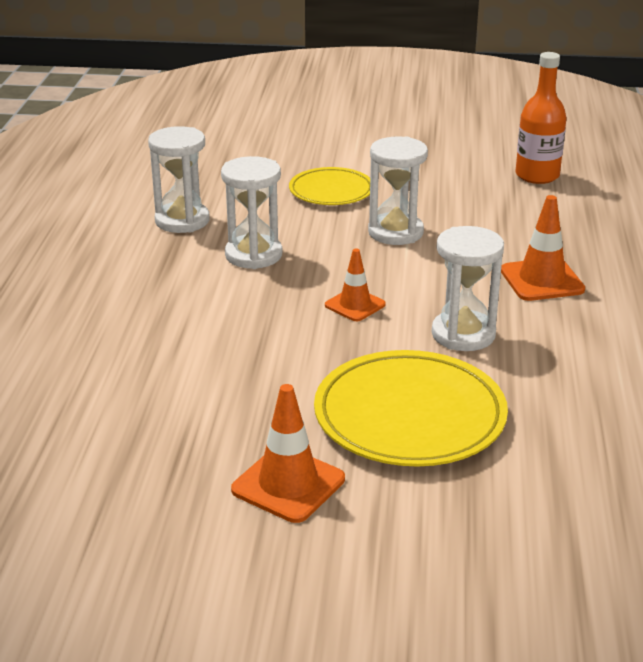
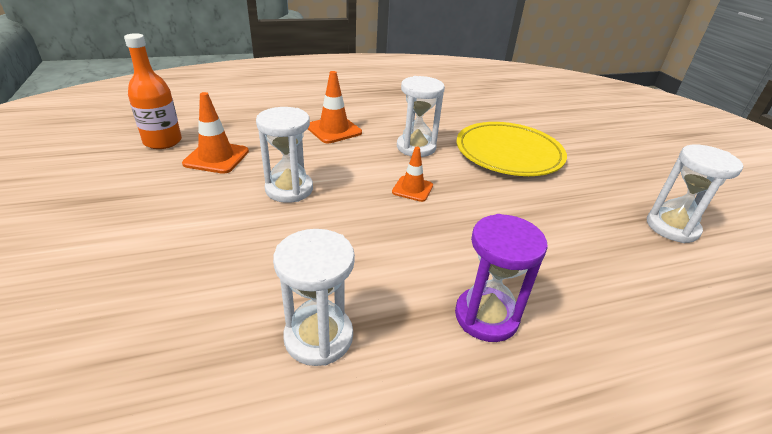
camera: 115 degrees left, 5 degrees up
white hourglass [221,156,282,269] -> white hourglass moved to [647,144,743,243]
orange traffic cone [231,384,345,523] -> orange traffic cone moved to [182,92,249,174]
yellow plate [289,167,370,205] -> none
none -> purple hourglass [455,214,548,342]

